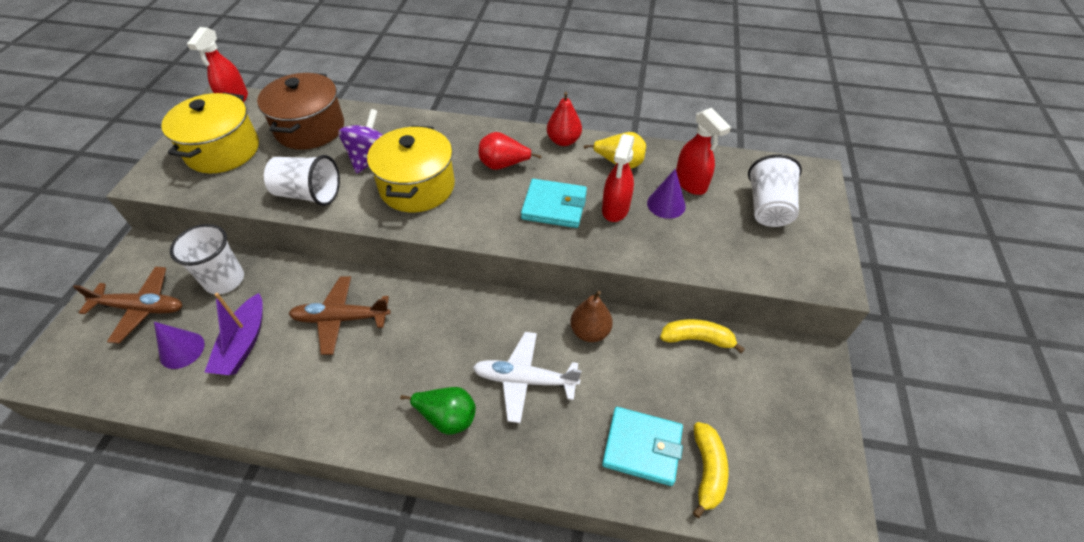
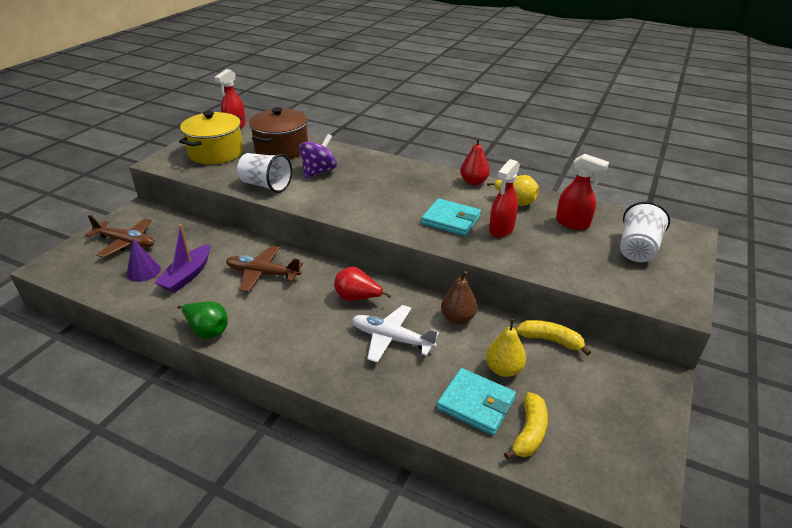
camera: 15 degrees right, 15 degrees down
white cup [170,224,244,294] -> none
yellow pot [367,125,455,212] -> none
green pear [400,387,476,435] -> green pear moved to [177,301,228,338]
red pear [479,132,542,170] -> red pear moved to [334,267,392,301]
purple cone [647,169,686,219] -> none
red spray bottle [676,108,731,195] -> red spray bottle turned 45 degrees counterclockwise [556,154,609,230]
none -> yellow pear [486,319,526,377]

